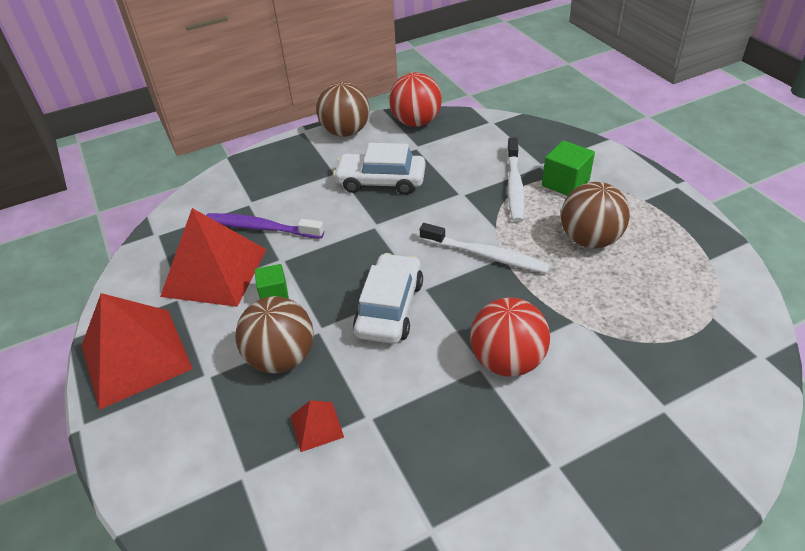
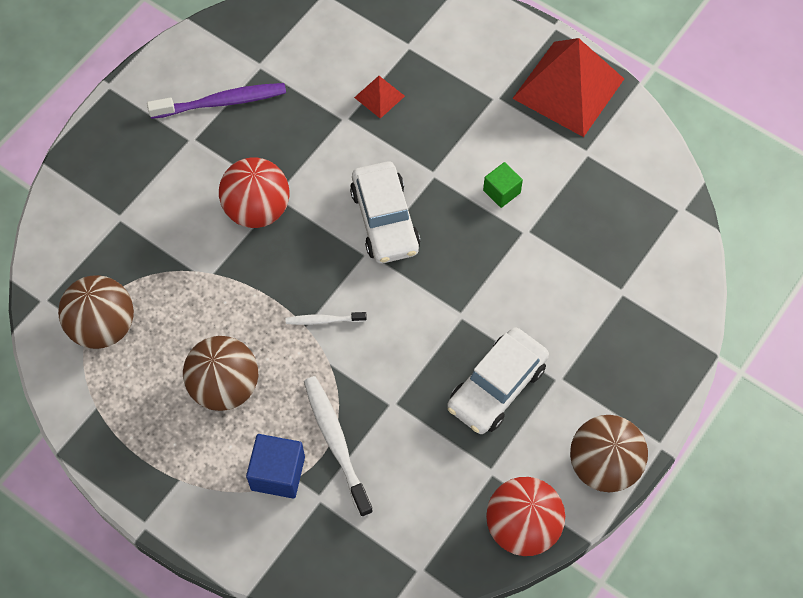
camera: 150 degrees right, 20 degrees up
red pyramid [160,208,267,307] -> none
purple toothbrush [206,213,324,239] -> purple toothbrush moved to [147,83,286,119]
brown ball [235,296,314,373] -> brown ball moved to [58,275,134,349]
white car [333,143,426,195] -> white car turned 150 degrees clockwise [447,327,549,434]
white toothbrush [420,223,551,274] -> white toothbrush [286,312,367,325], size x0.54
green cube [542,140,595,196] -> blue cube [246,434,305,498]

